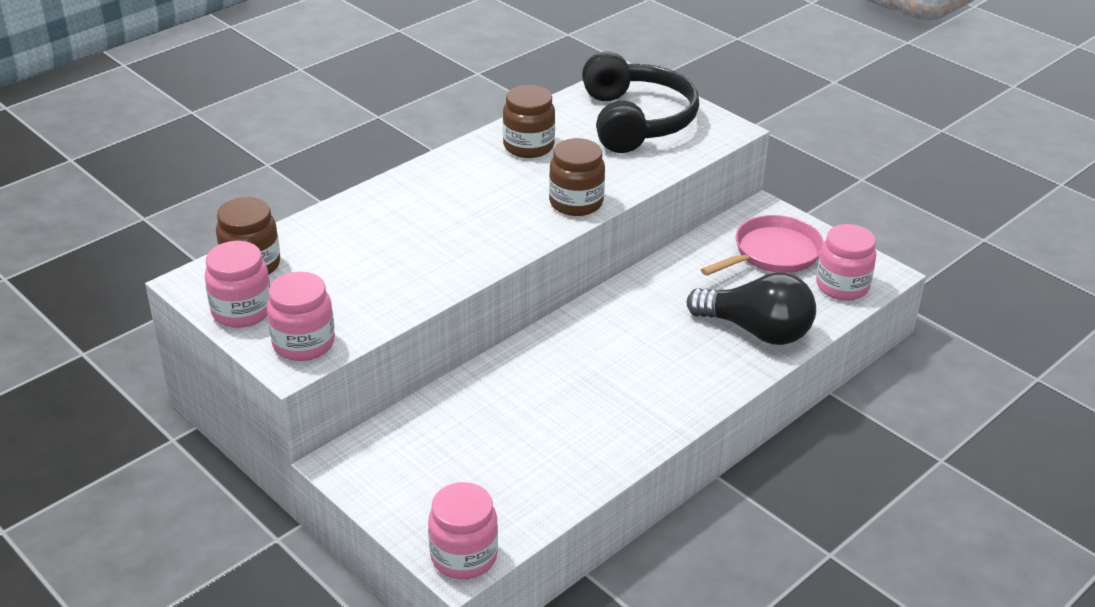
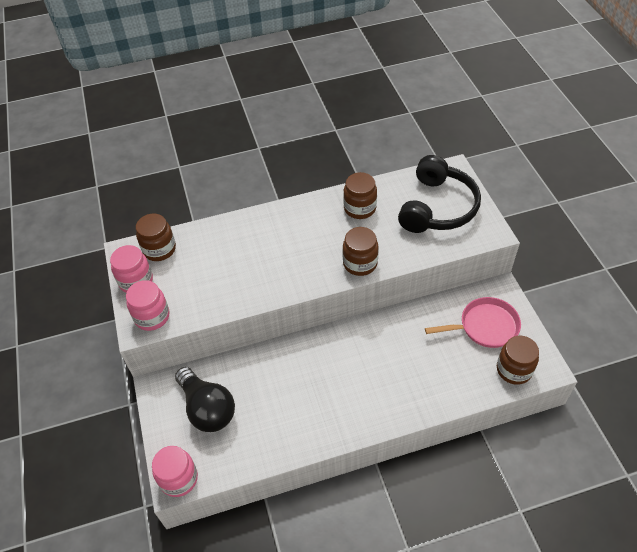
camera: 30 degrees right, 15 degrees up
black light bulb [687,272,816,345] -> black light bulb moved to [175,367,235,432]
pink jar [816,224,876,301] -> brown jar [497,335,539,385]

